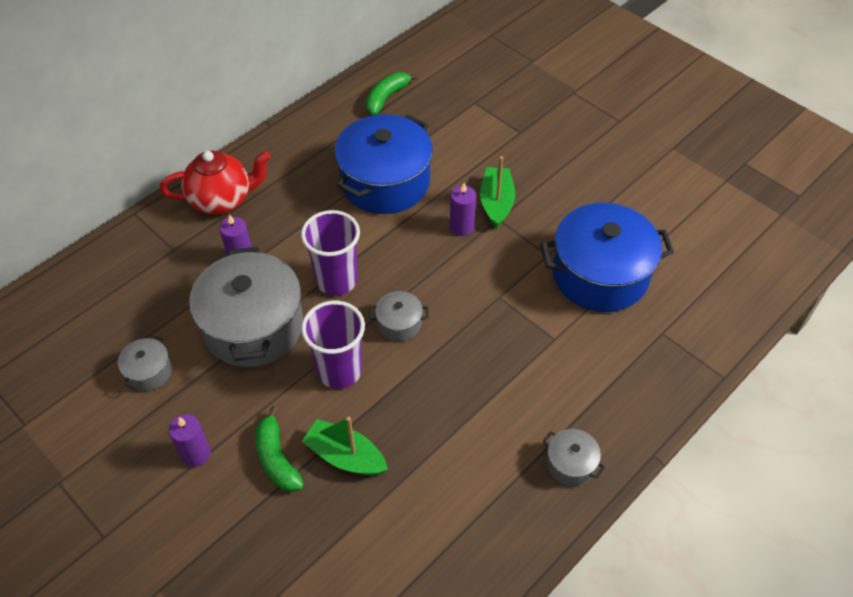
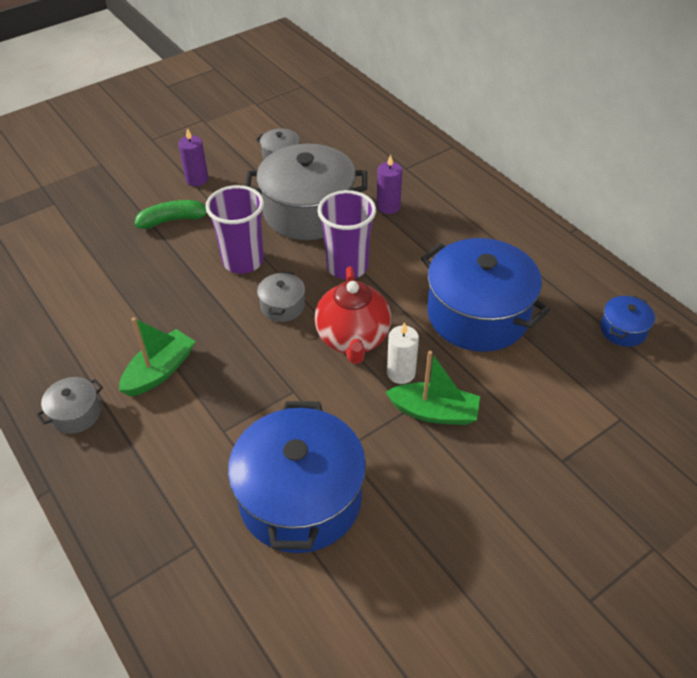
camera: 100 degrees right, 5 degrees down
red teapot [160,151,271,215] -> red teapot moved to [315,266,391,364]
green boat [302,417,388,476] -> green boat moved to [119,317,196,397]
green banana [366,72,418,115] -> blue pot [600,296,655,347]
purple candle [450,183,476,236] -> white candle [387,322,419,384]

